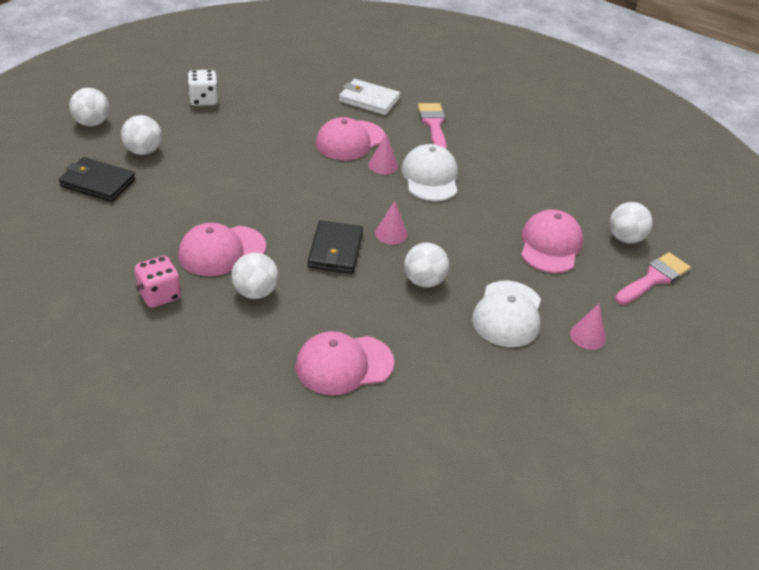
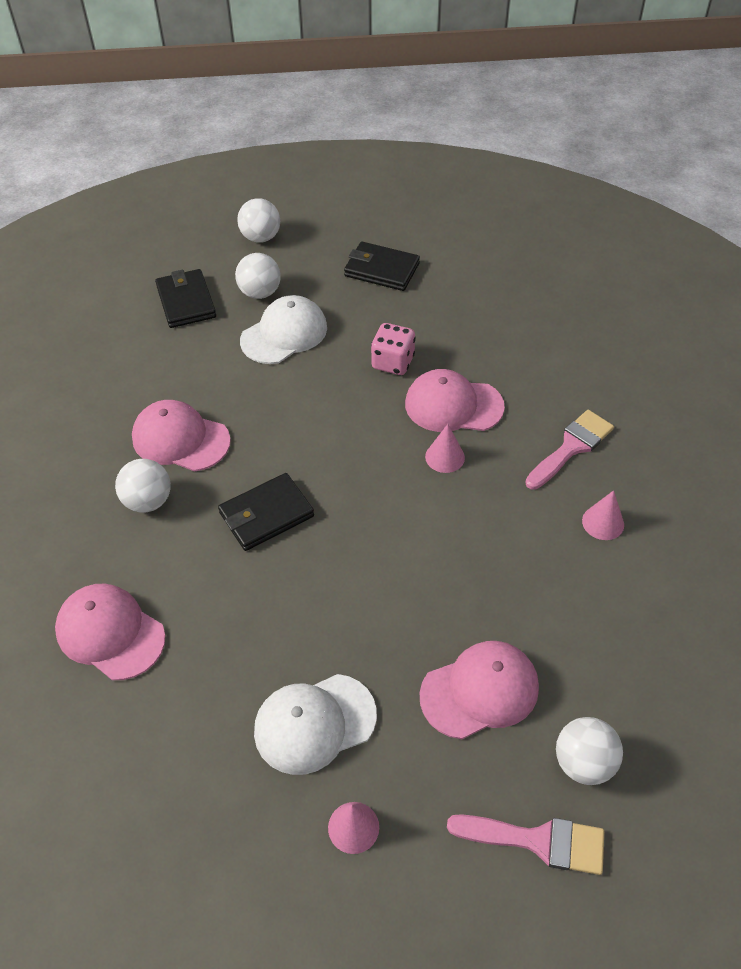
camera: 55 degrees right, 10 degrees up
pink dice [134,256,181,308] -> pink dice moved to [371,323,416,375]
white dice [187,70,218,106] -> black wallet [344,242,420,291]
white wallet [339,79,400,115] -> none
pink cone [375,201,407,245] -> pink cone moved to [582,490,624,540]
white cap [401,144,458,201] -> white cap moved to [240,295,327,364]
white ball [404,243,449,288] -> none

